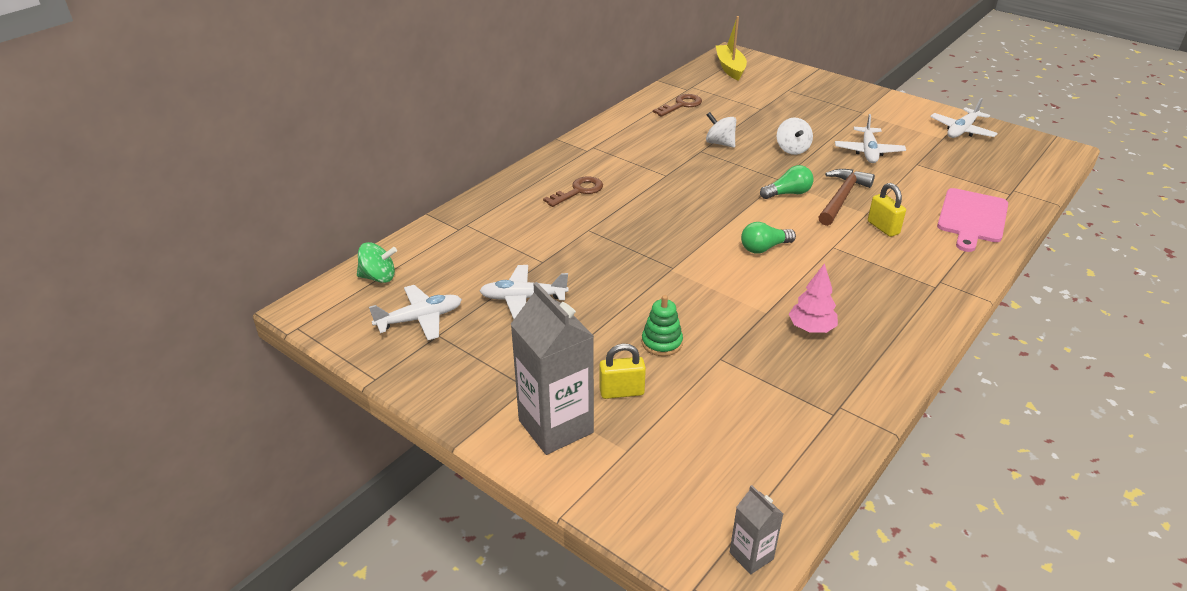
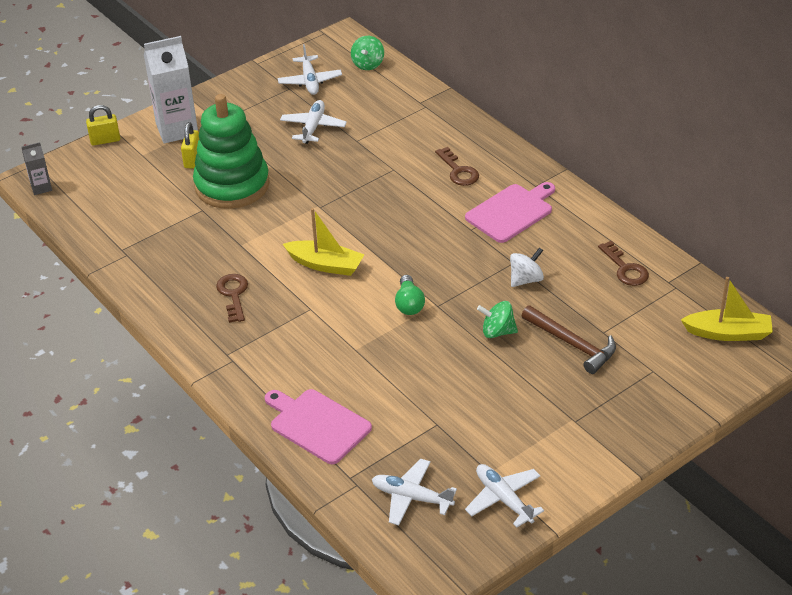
camera: 105 degrees right, 5 degrees up
grey carton [511,282,594,455] -> white carton [144,36,198,143]
green stacking toy [642,295,683,356] -> green stacking toy [193,94,270,209], size x2.43
green light bulb [741,222,796,253] -> yellow boat [283,208,364,276]
white spinning top [777,118,813,155] -> green spinning top [477,301,518,338]
pink tree [789,263,838,333] -> none
brown hammer [819,169,875,226] -> brown hammer moved to [522,305,616,374]
white plane [835,114,906,163] -> white plane moved to [372,459,457,525]
yellow padlock [868,183,906,237] -> yellow padlock moved to [86,105,120,145]
none -> brown key [216,274,248,323]
none -> pink cutting board [465,182,555,243]

